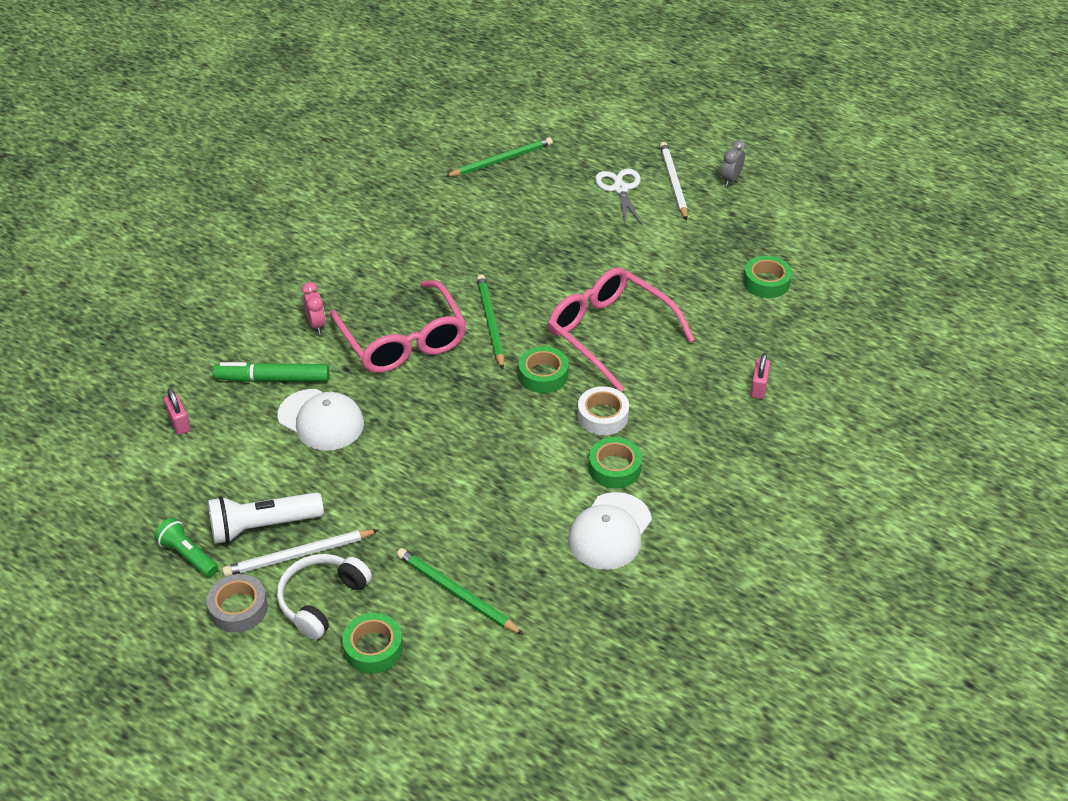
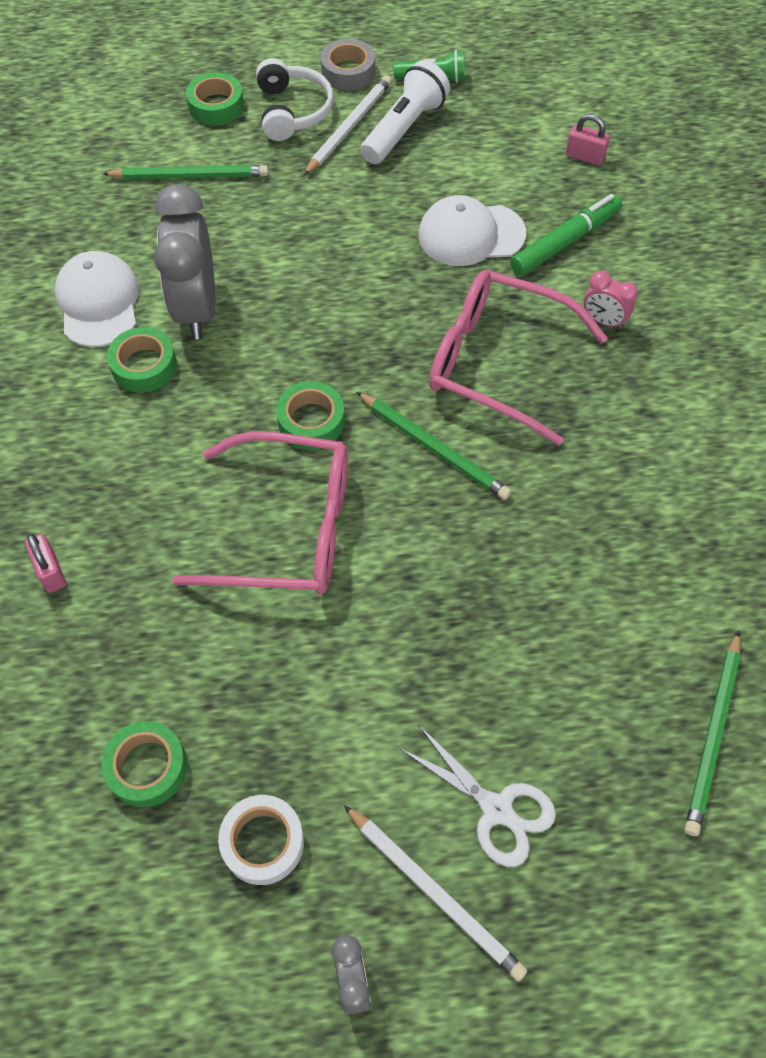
camera: 140 degrees right, 15 degrees up
white tape [578,386,629,435] -> white tape moved to [218,795,304,885]
none -> grey clock [154,184,215,339]

